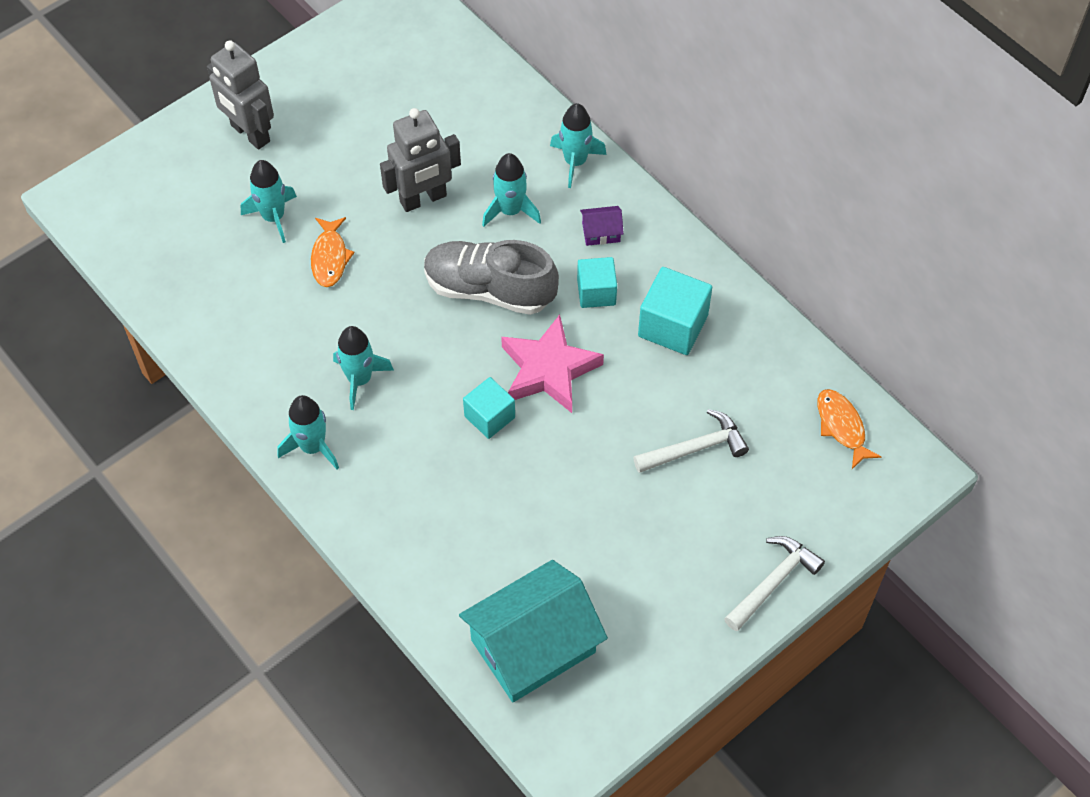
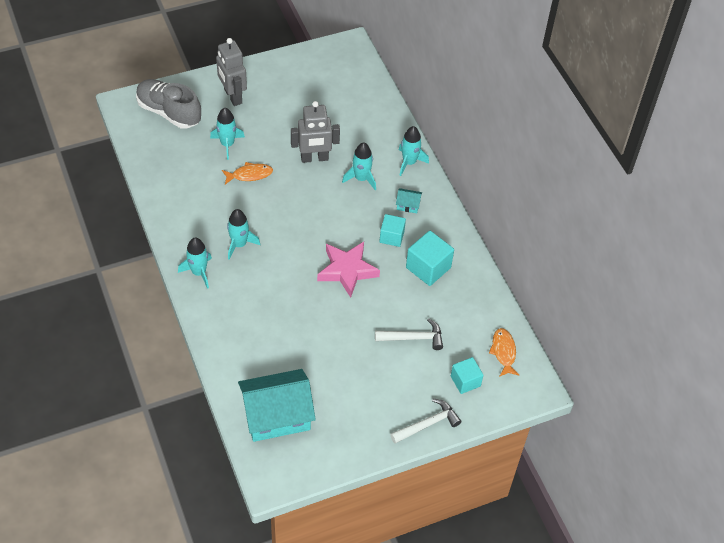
camera: 15 degrees right, 5 degrees down
orange fish [311,217,355,287] -> orange fish turned 120 degrees counterclockwise [222,162,273,184]
grey shoe [424,240,559,315] -> grey shoe moved to [136,79,201,129]
turquoise cube [463,377,515,439] -> turquoise cube moved to [451,357,483,394]
purple house [580,206,624,246] -> turquoise house [396,188,422,213]

